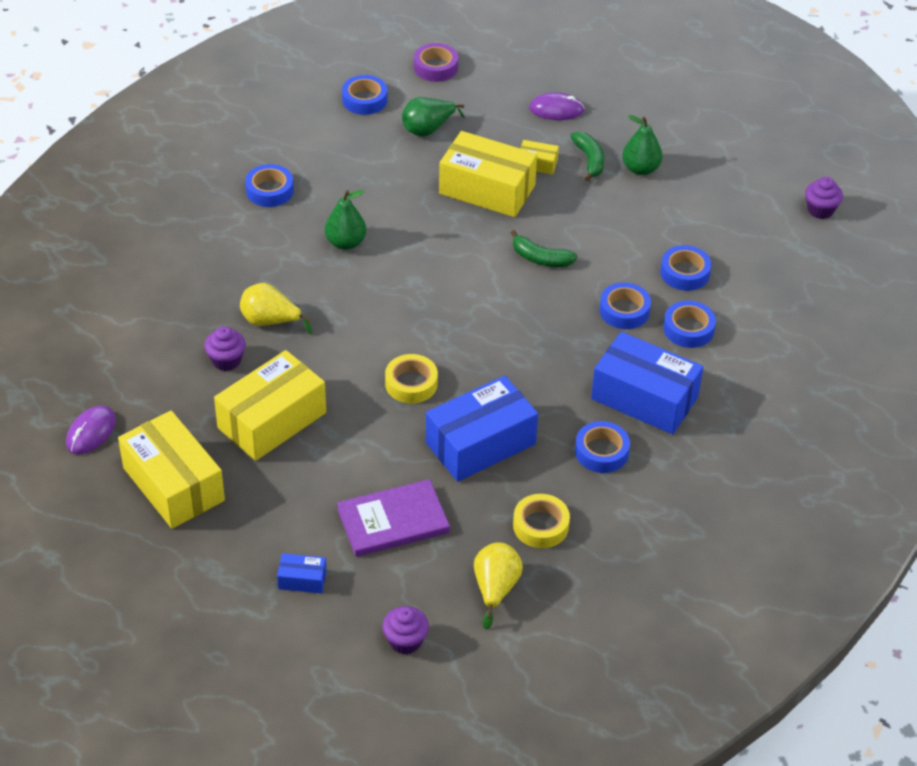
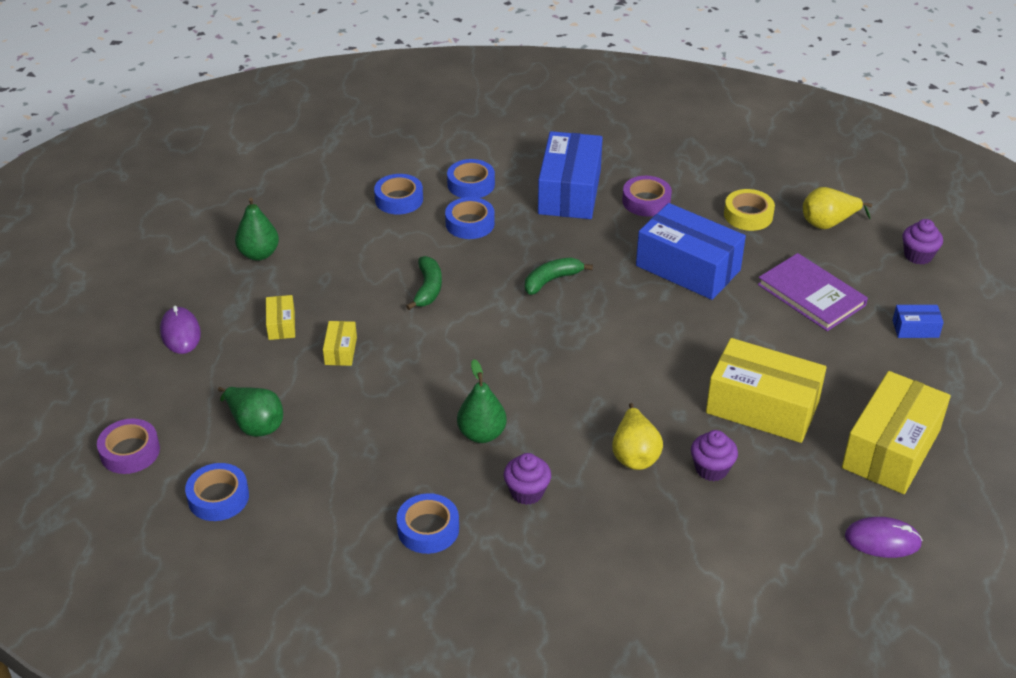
camera: 110 degrees left, 5 degrees down
blue box [277,553,327,593] -> blue box turned 75 degrees counterclockwise [893,305,944,338]
yellow tape [385,354,438,403] -> none
yellow box [439,131,537,217] -> yellow box [323,321,357,366], size x0.44
green banana [571,132,604,181] -> green banana moved to [525,258,593,295]
blue tape [575,421,630,473] -> purple tape [622,176,672,217]
purple cupcake [805,177,843,219] -> purple cupcake moved to [504,453,551,505]

